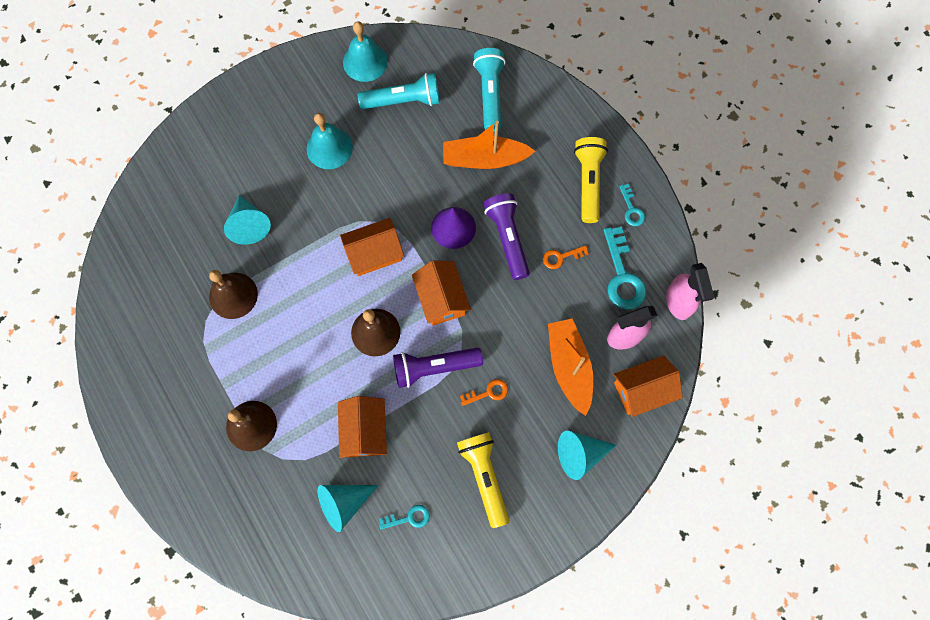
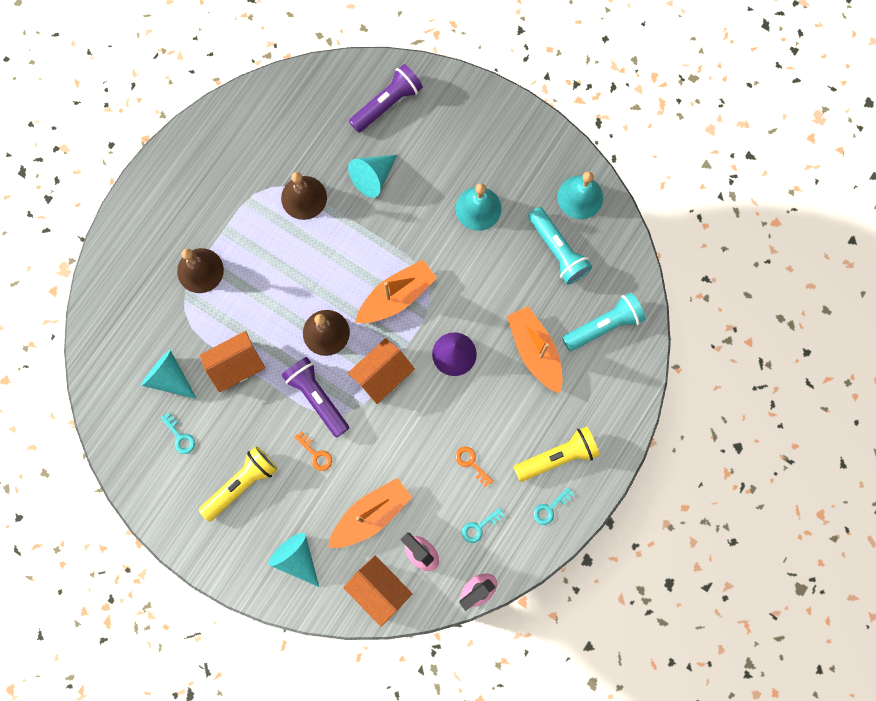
camera: 65 degrees right, 5 degrees up
orange house [340,218,404,276] -> orange boat [355,260,437,323]
purple flashlight [483,193,530,280] -> purple flashlight moved to [349,64,423,133]
turquoise key [603,227,646,310] -> turquoise key [462,508,505,543], size x0.54

